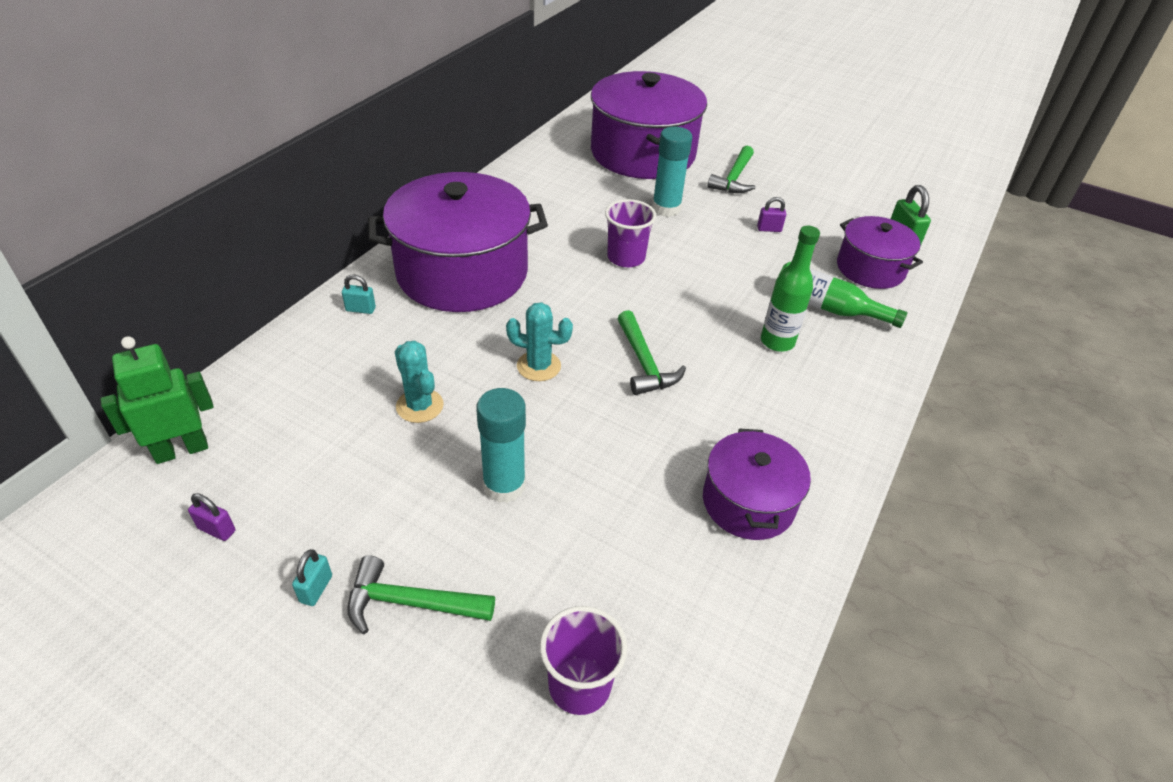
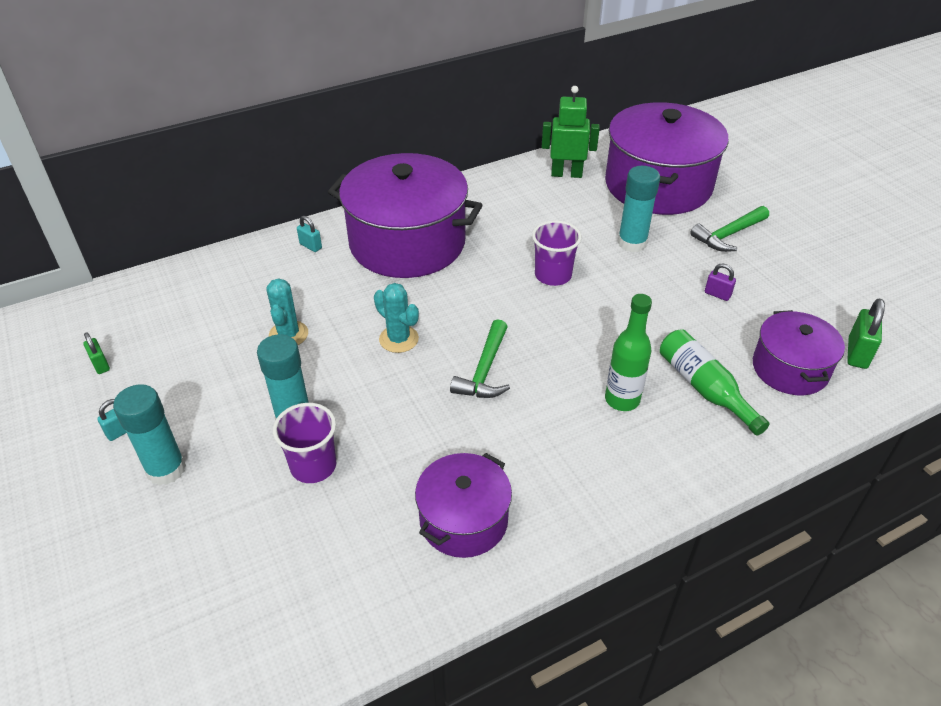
camera: 35 degrees right, 0 degrees up
green robot [101,336,214,464] -> green robot moved to [542,86,600,178]
purple padlock [188,493,235,541] -> green padlock [83,332,110,374]
green hammer [347,555,495,634] -> turquoise glue stick [113,384,186,485]
purple cup [540,606,627,715] -> purple cup moved to [273,403,336,483]

